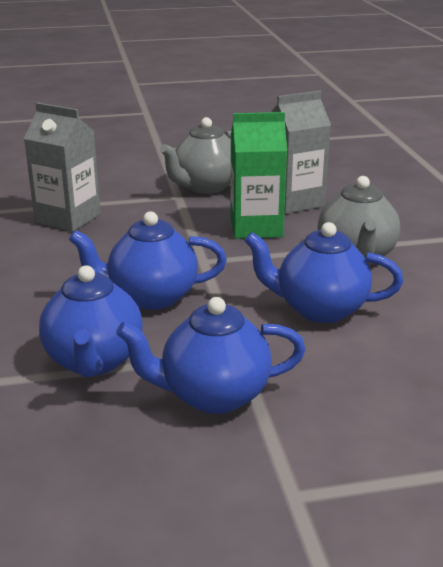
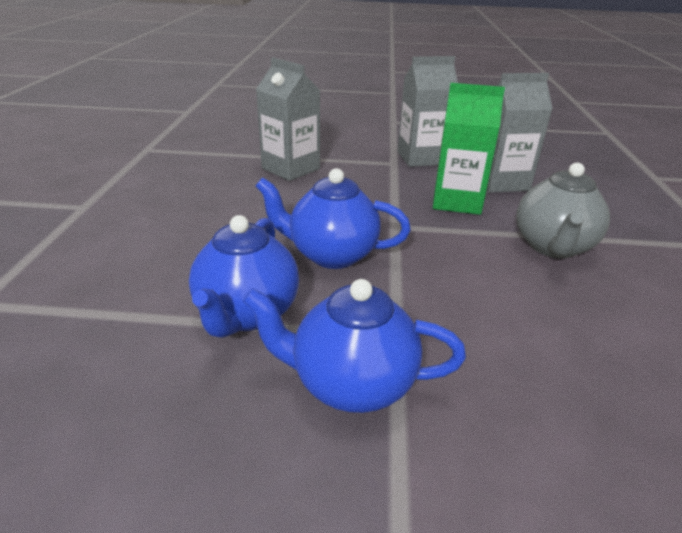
camera: 15 degrees right, 5 degrees up
grey teapot [160,117,231,194] -> grey carton [398,56,458,167]
blue teapot [244,222,403,323] -> none

